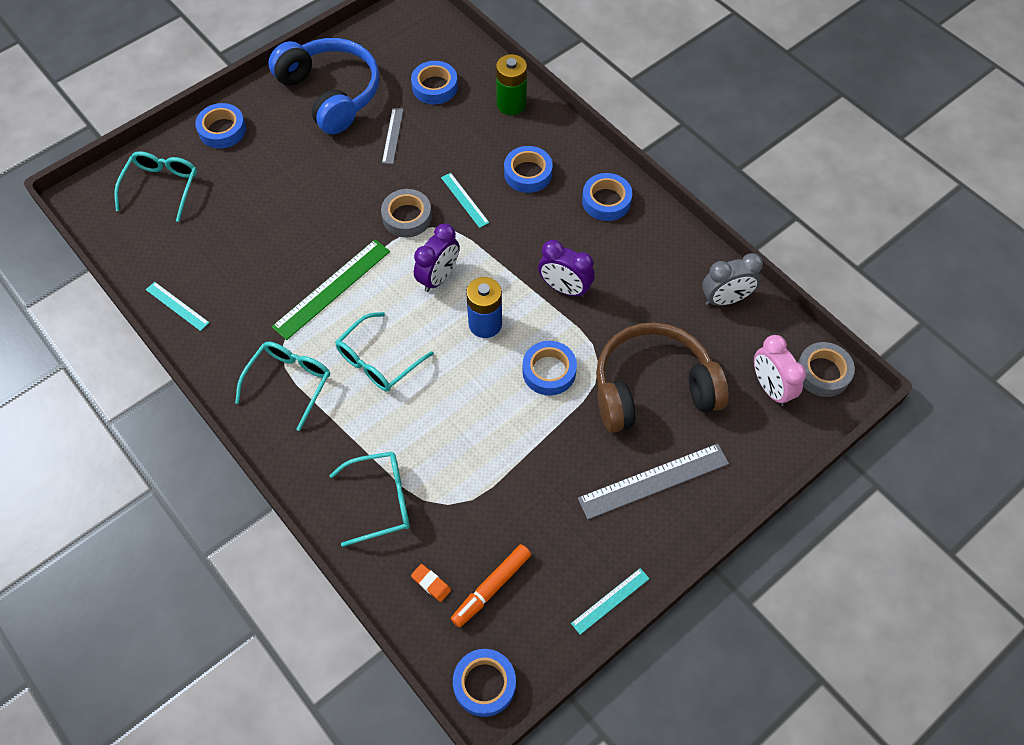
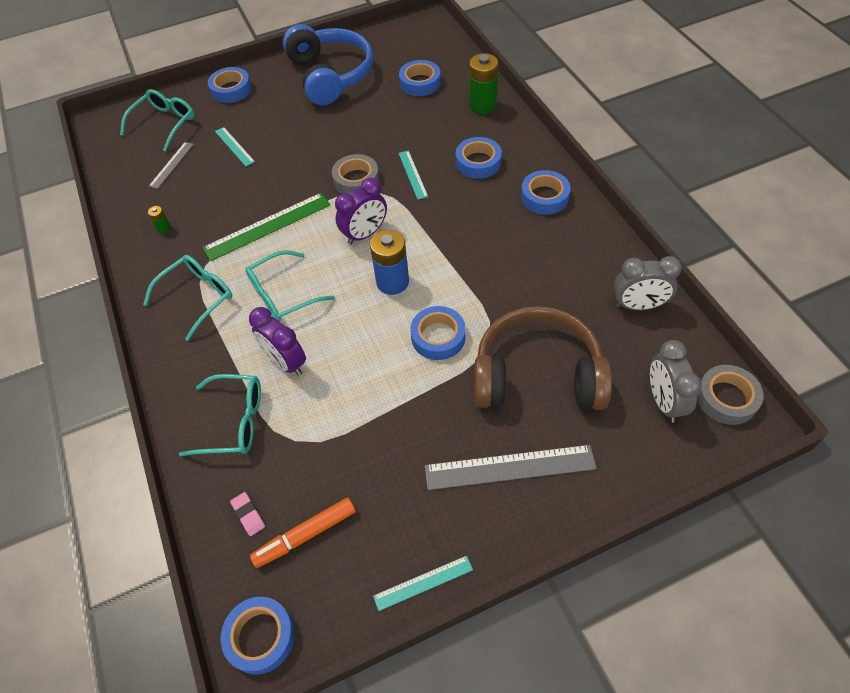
camera: 20 degrees right, 5 degrees down
turquoise ruler [146,282,209,331] -> turquoise ruler moved to [215,127,255,166]
grey ruler [382,108,403,164] -> grey ruler moved to [149,142,194,189]
orange eraser [411,564,451,602] -> pink eraser [230,492,265,536]
purple clock [538,240,595,298] -> purple clock moved to [249,307,306,376]
pink clock [754,335,806,406] -> grey clock [650,340,702,422]
none -> green battery [148,206,171,233]

